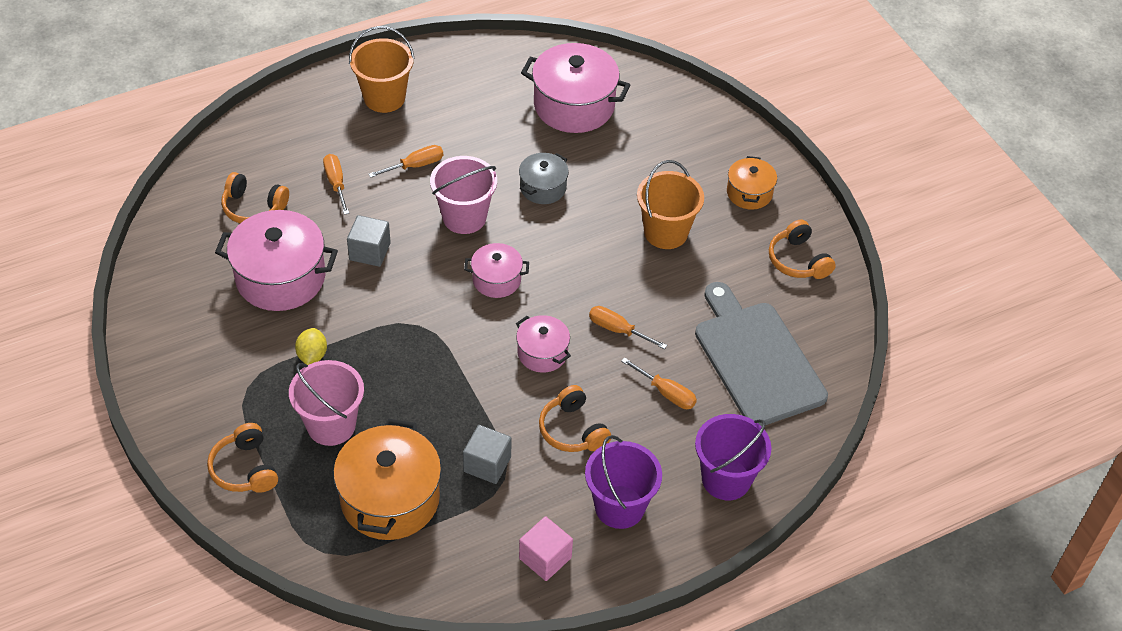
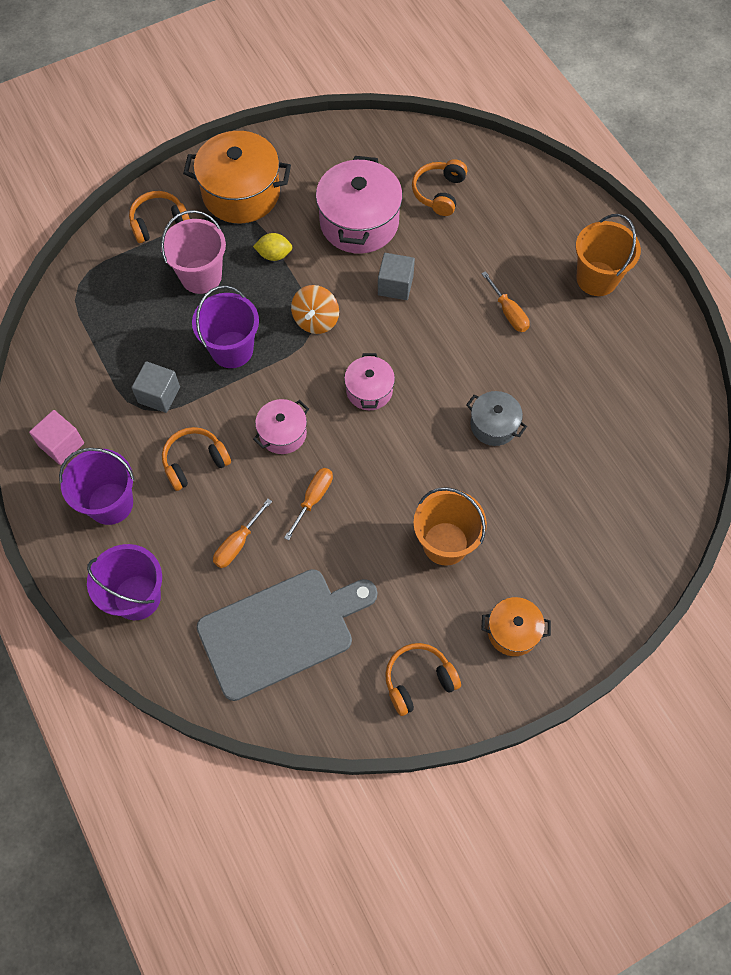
camera: 90 degrees right, 15 degrees up
orange screwdriver [323,154,349,215] -> none
orange pot [333,419,441,540] -> orange pot moved to [183,131,291,223]
pink bucket [430,156,497,234] -> none
pink pot [521,43,630,133] -> none
none -> purple bucket [192,285,259,368]
none -> orange spinning top [291,285,339,334]

